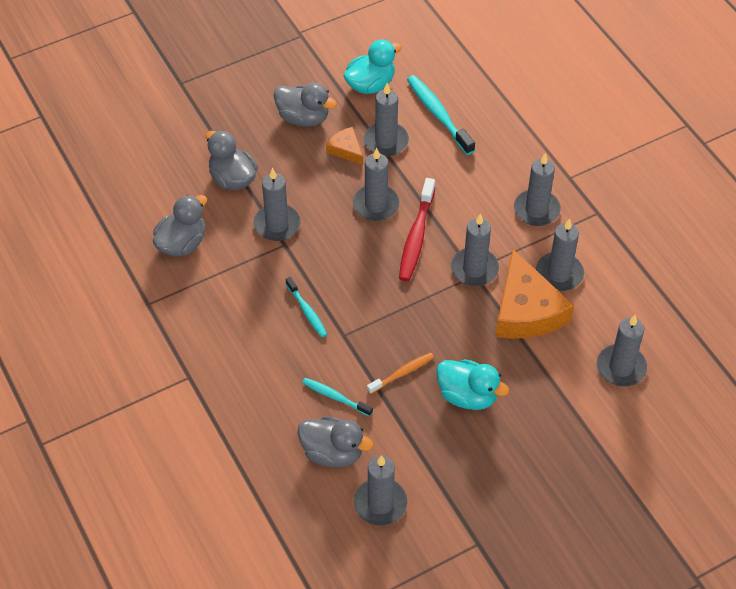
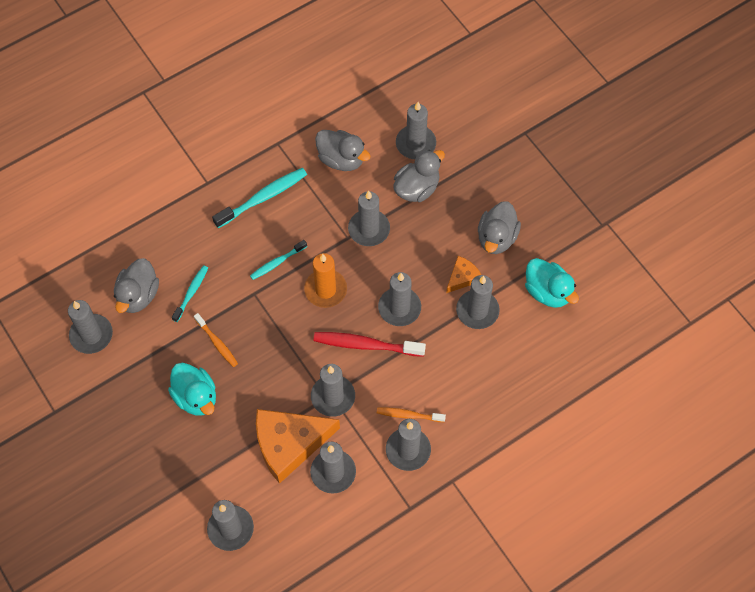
camera: 85 degrees right, 10 degrees up
turquoise toothbrush [407,75,475,155] -> turquoise toothbrush moved to [212,168,307,228]
turquoise duck [436,359,509,410] -> turquoise duck turned 60 degrees counterclockwise [168,363,216,416]
none -> orange candle [304,253,347,308]
none -> orange toothbrush [377,407,446,422]
none -> grey candle [396,102,436,159]

